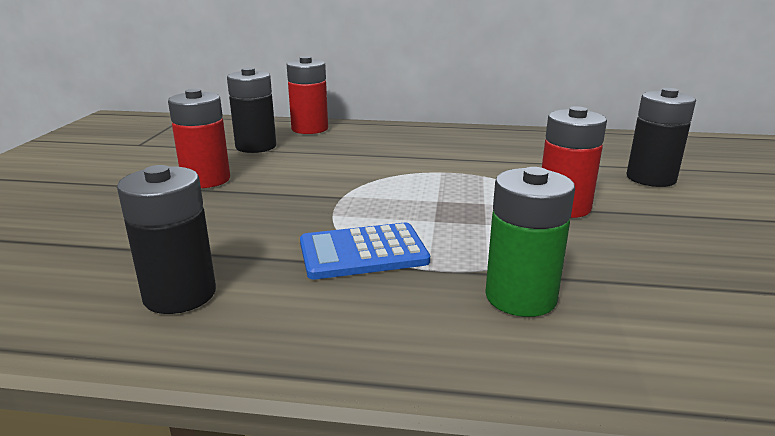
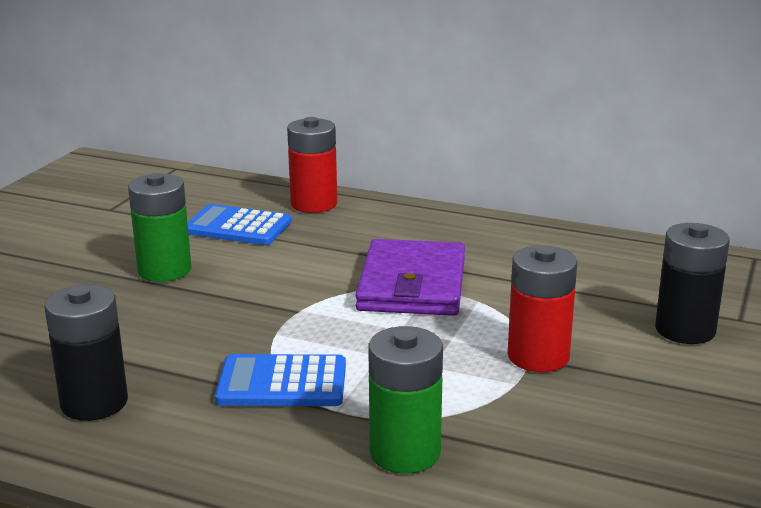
camera: 15 degrees right, 0 degrees up
red battery [168,89,230,188] -> green battery [128,173,191,282]
black battery [227,67,276,153] -> blue calculator [187,204,292,245]
none -> purple wallet [355,239,465,316]

